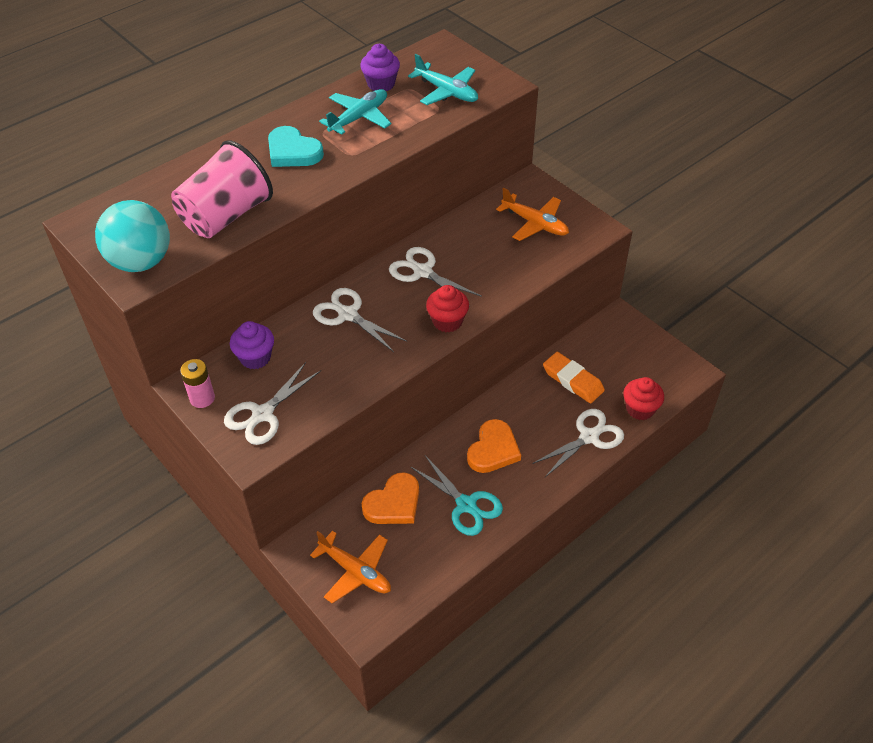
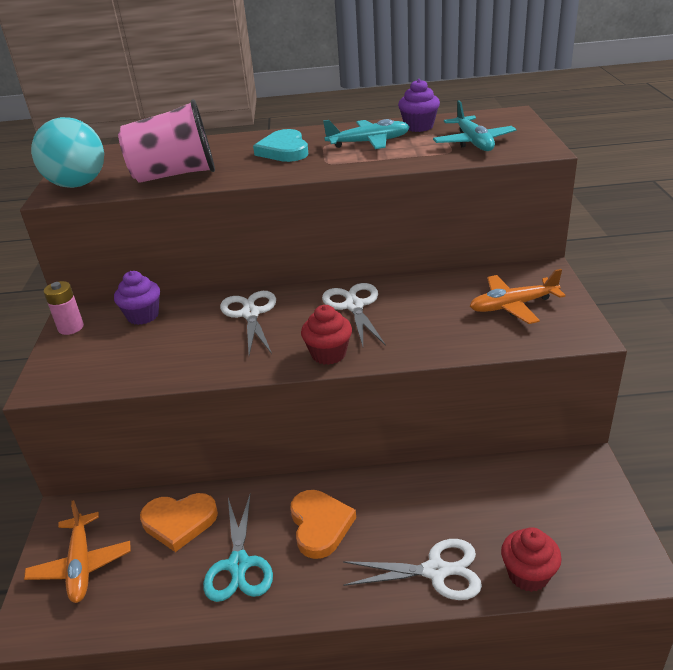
camera: 40 degrees right, 15 degrees down
white scissors [224,362,321,445] -> none
orange heart [467,419,521,473] -> orange heart turned 75 degrees counterclockwise [290,490,356,559]
orange plane [496,188,569,241] -> orange plane turned 90 degrees clockwise [470,269,566,324]
orange eraser [543,352,605,403] -> none

